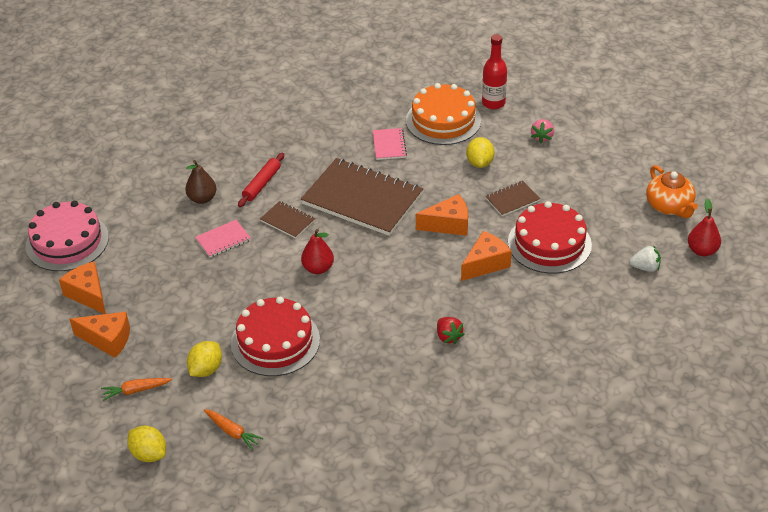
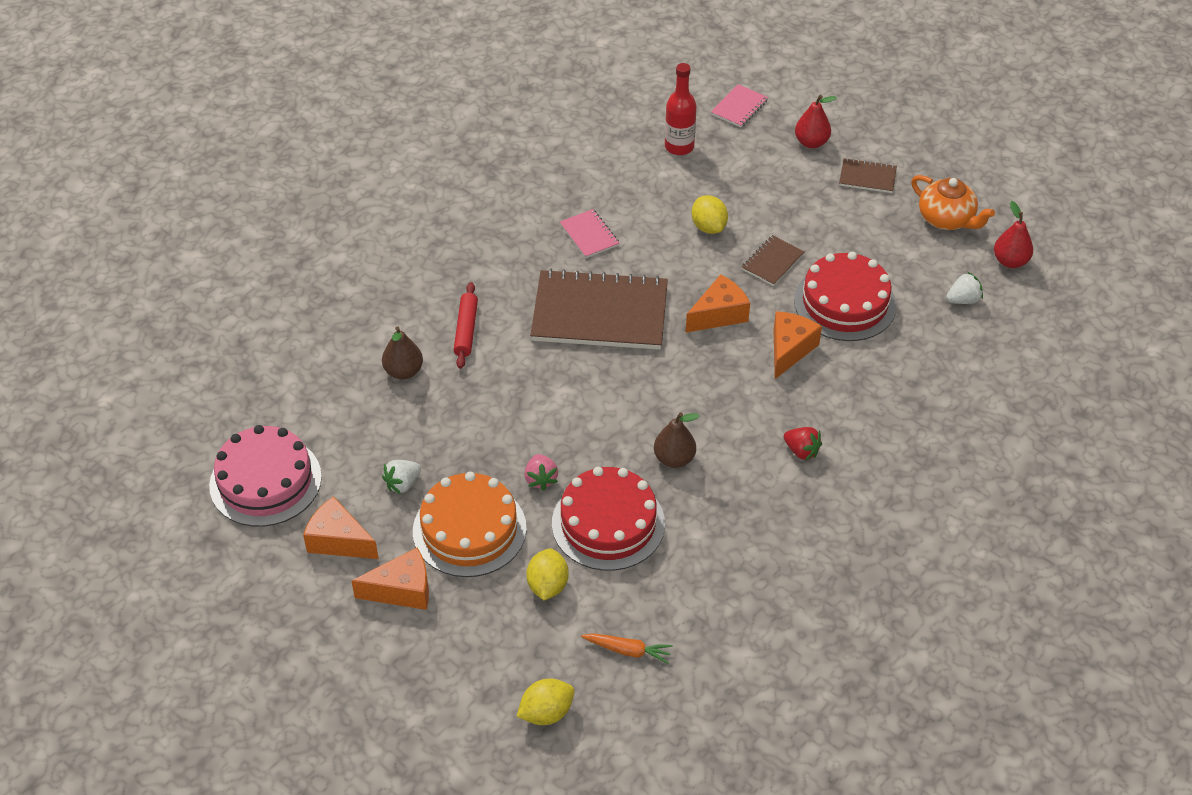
camera: 25 degrees left, 5 degrees up
orange carrot [101,378,172,401] -> none
yellow lemon [127,426,166,462] -> yellow lemon turned 45 degrees counterclockwise [517,679,574,725]
pink notebook [195,220,251,257] -> pink notebook moved to [711,84,768,127]
brown notebook [260,201,315,239] -> brown notebook moved to [839,158,897,193]
red pear [301,229,334,274] -> red pear moved to [795,95,837,148]
orange cake [406,83,481,145] -> orange cake moved to [413,472,527,577]
pink strawberry [531,119,554,143] -> pink strawberry moved to [524,454,558,491]
none -> white strawberry [382,460,421,494]
none -> brown pear [654,412,699,468]

